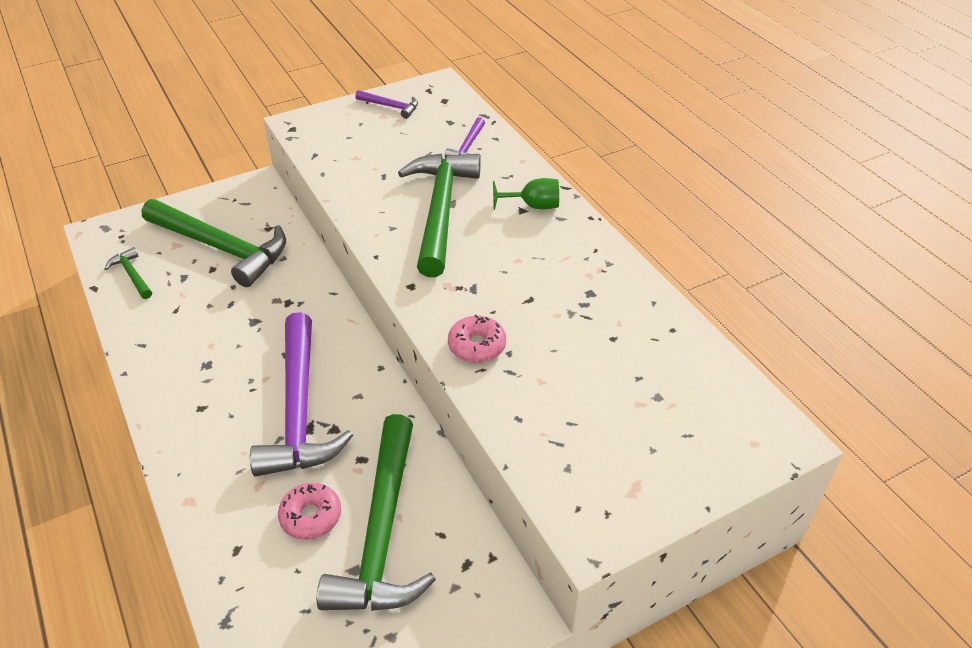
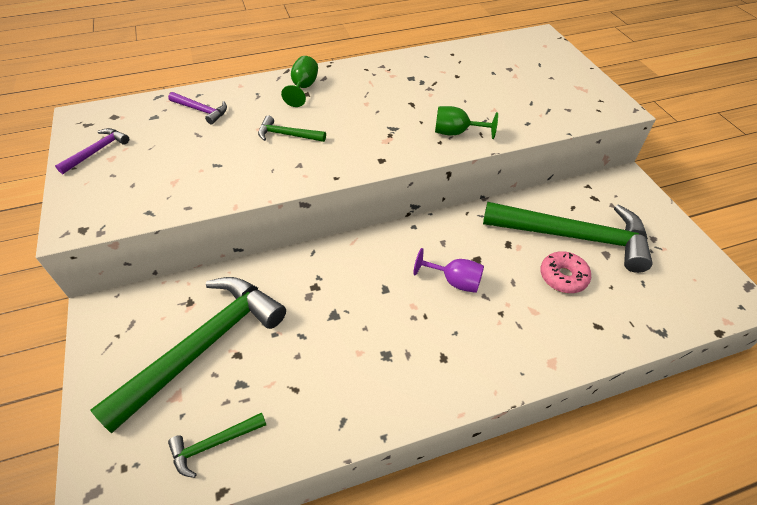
camera: 80 degrees left, 5 degrees up
purple hammer [250,312,353,477] -> purple goblet [413,248,484,293]
green hammer [398,153,481,277] -> green hammer [258,116,326,142], size x0.44
pink donut [448,315,506,363] -> green goblet [435,106,498,139]

